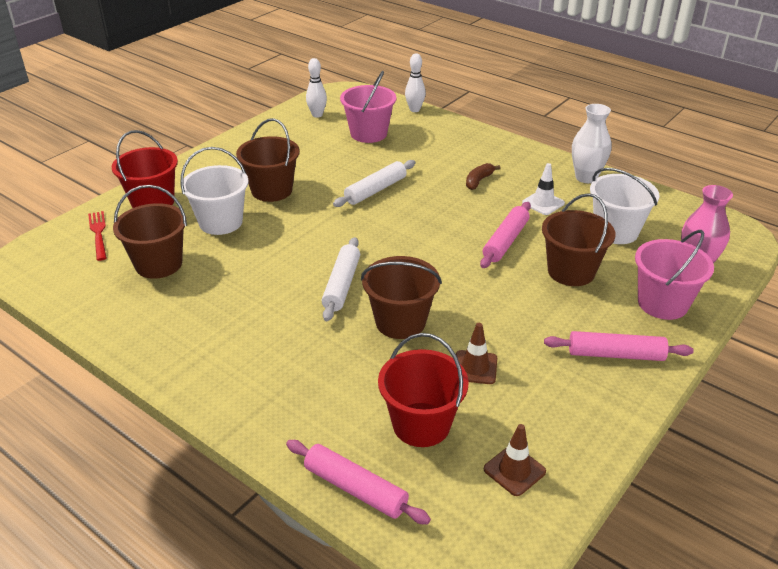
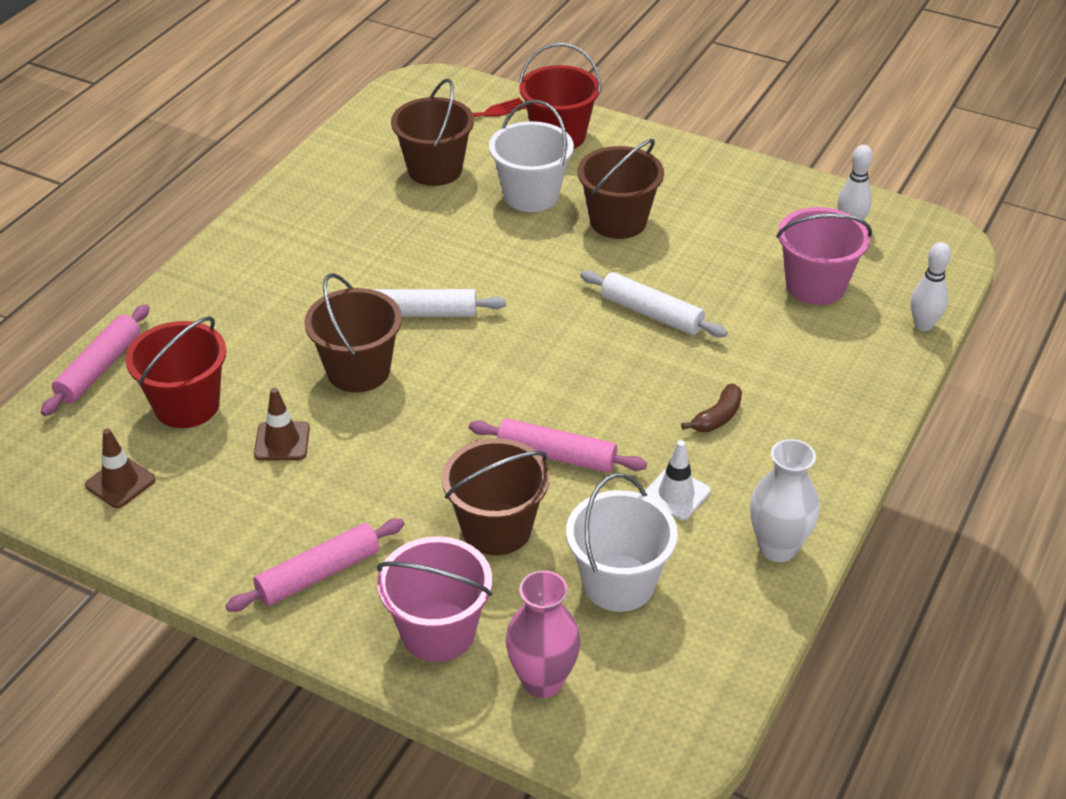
camera: 80 degrees right, 5 degrees up
brown banana [466,163,500,190] -> brown banana turned 105 degrees clockwise [681,383,742,432]
pink rolling pin [544,331,694,361] -> pink rolling pin turned 60 degrees clockwise [225,518,405,612]

